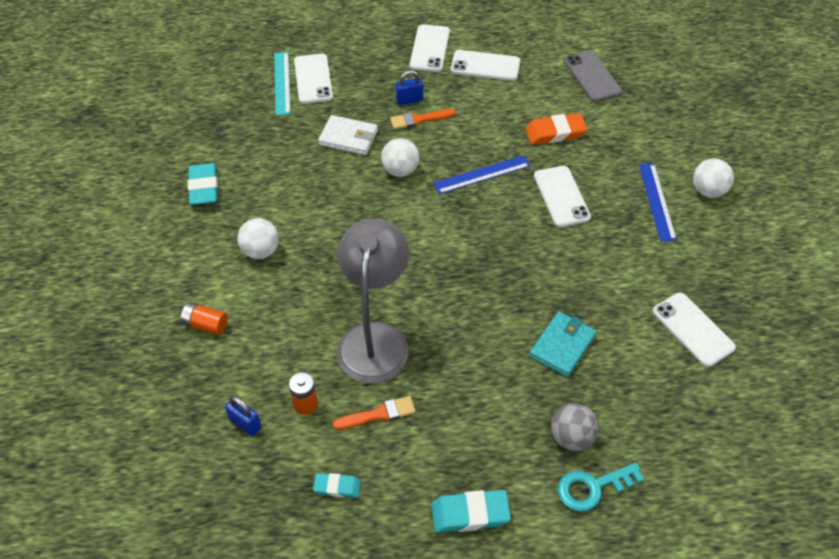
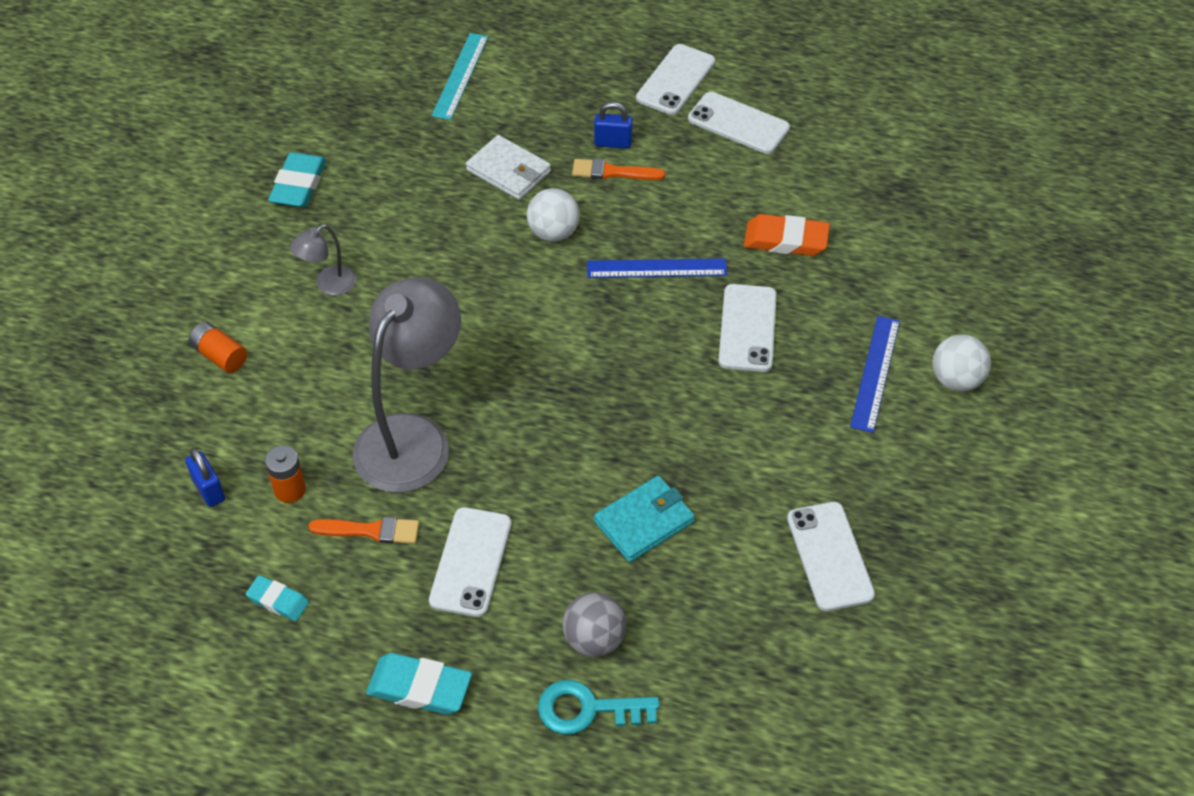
camera: 20 degrees right, 0 degrees up
white ball [237,218,279,259] -> grey lamp [290,225,356,295]
white phone [294,54,333,104] -> white phone moved to [429,507,511,617]
grey phone [564,51,622,102] -> none

